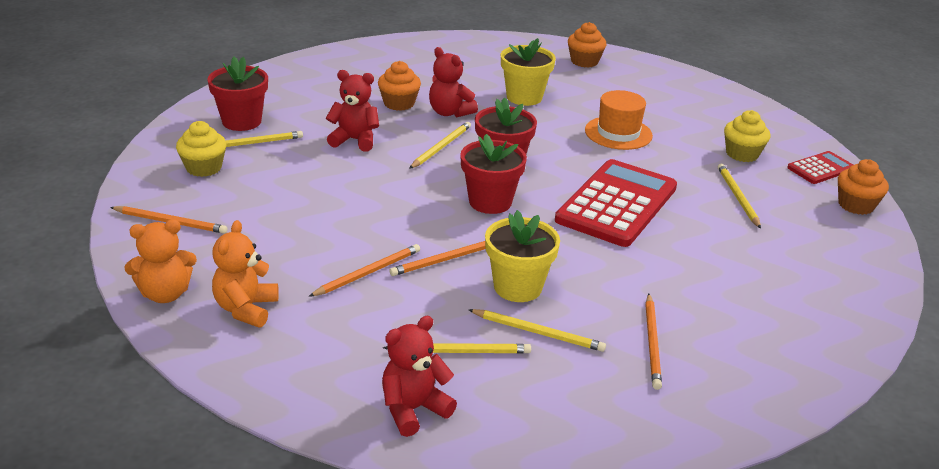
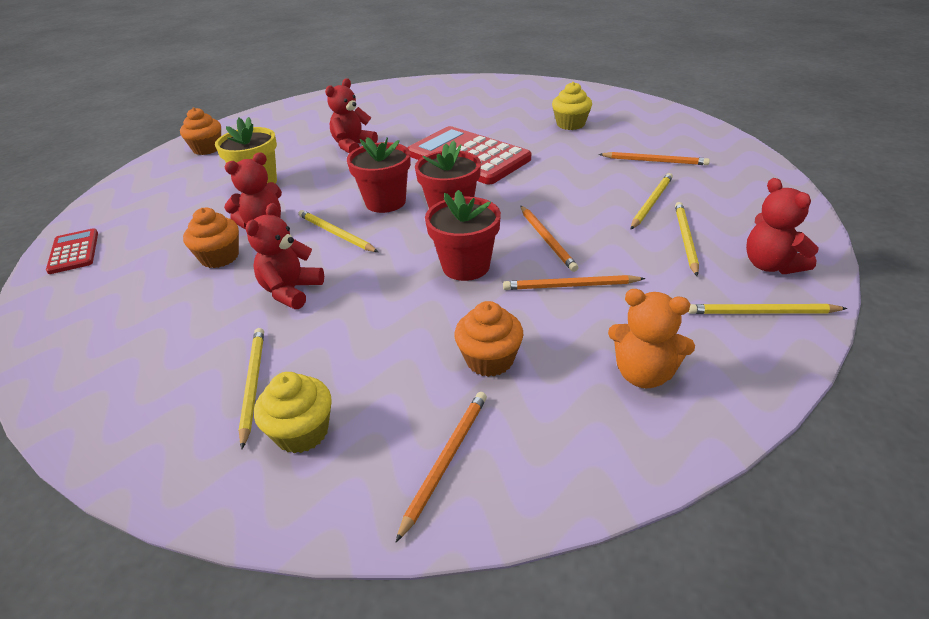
camera: 75 degrees left, 5 degrees up
orange teddy bear [124,219,197,303] -> none
red flower pot [207,57,268,131] -> red flower pot moved to [425,190,501,281]
orange pencil [308,244,420,297] -> orange pencil turned 60 degrees counterclockwise [503,275,645,290]
yellow flower pot [485,210,560,302] -> none
orange hat [585,90,653,150] -> red teddy bear [325,78,378,154]
yellow pencil [718,164,761,229] -> yellow pencil moved to [688,304,848,314]
yellow cupcake [724,110,771,162] -> yellow cupcake moved to [552,82,592,130]
red calculator [787,151,853,184] -> red calculator moved to [46,228,98,274]
orange cupcake [838,159,889,215] -> orange cupcake moved to [454,301,523,377]

